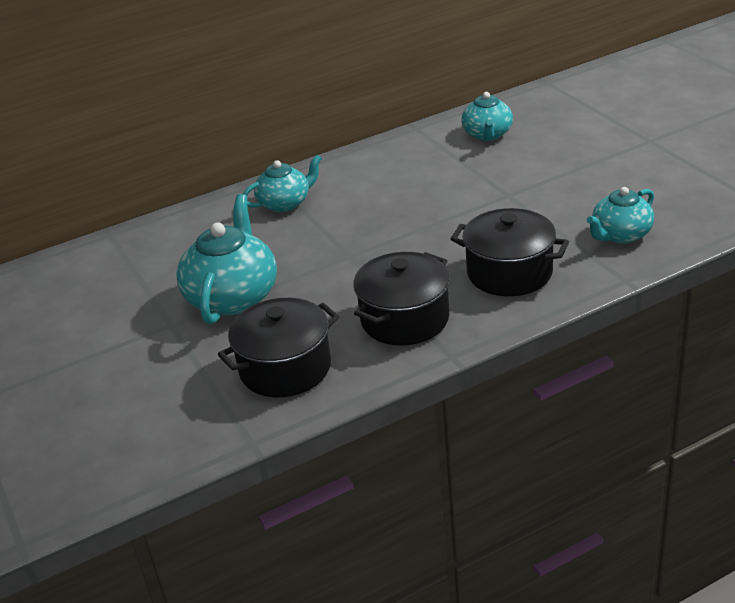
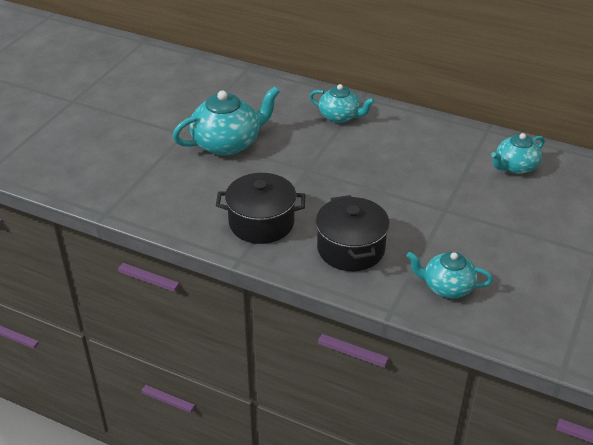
camera: 50 degrees right, 5 degrees up
black pot [218,298,340,397] -> none

